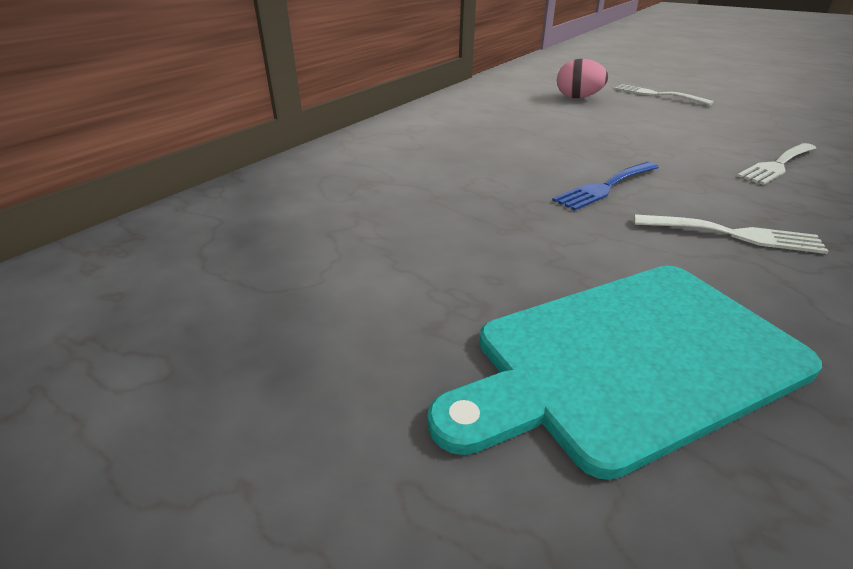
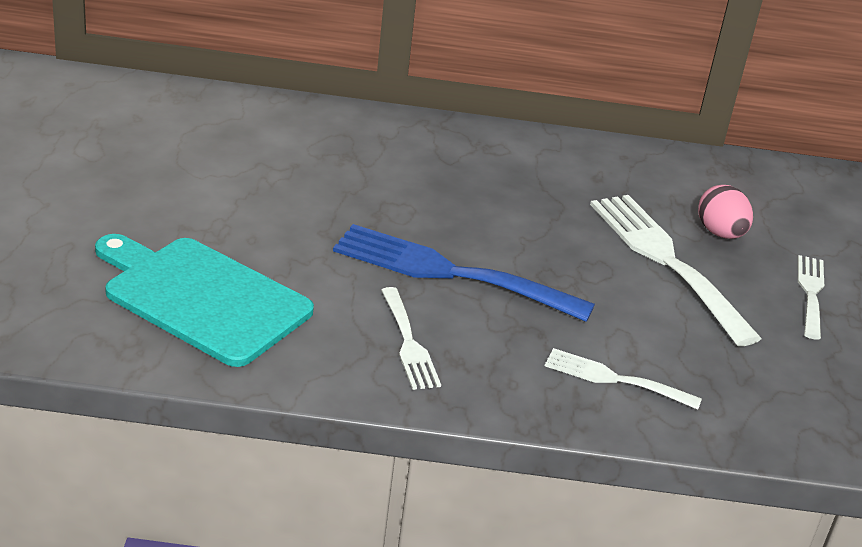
camera: 55 degrees right, 0 degrees up
blue fork [552,162,659,211] -> blue fork [333,224,595,322], size x1.84
none -> white fork [590,195,762,346]

